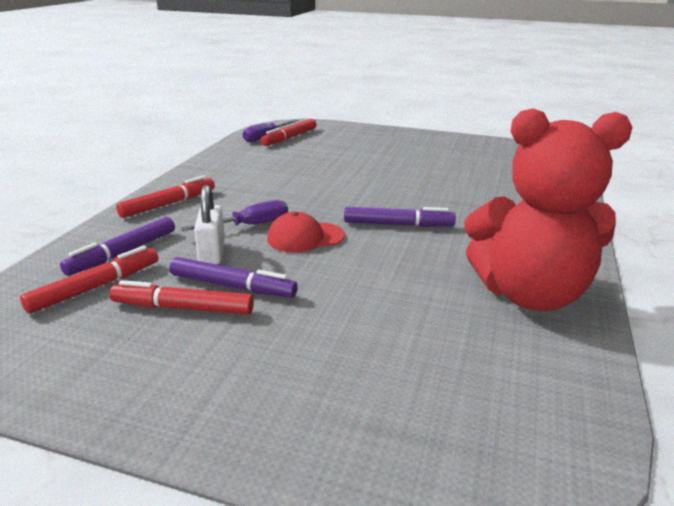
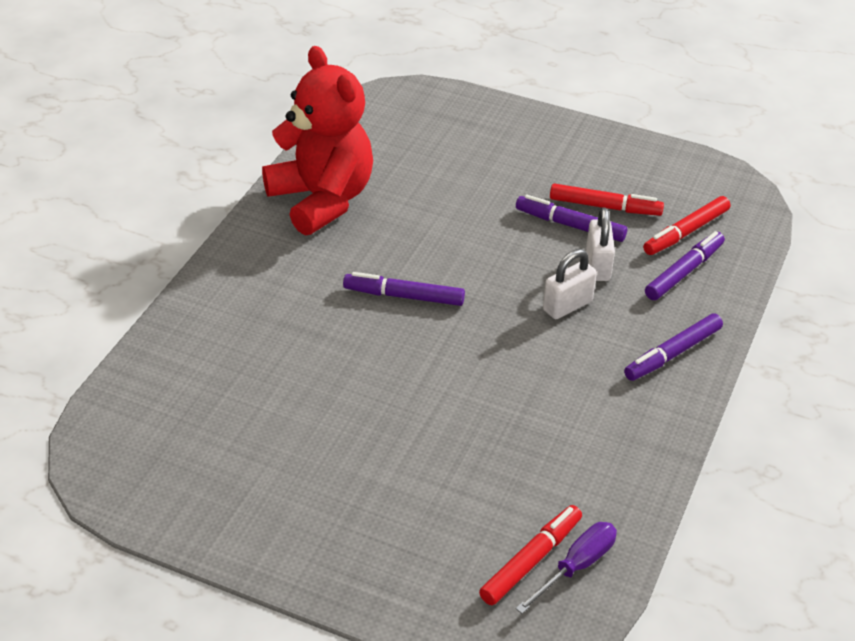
camera: 175 degrees left, 15 degrees up
red marker [116,175,215,218] -> purple marker [624,313,723,381]
purple screwdriver [180,200,288,231] -> white padlock [543,249,597,319]
red cap [267,212,345,252] -> none
red teddy bear [464,108,633,311] -> red teddy bear turned 45 degrees clockwise [262,46,373,235]

